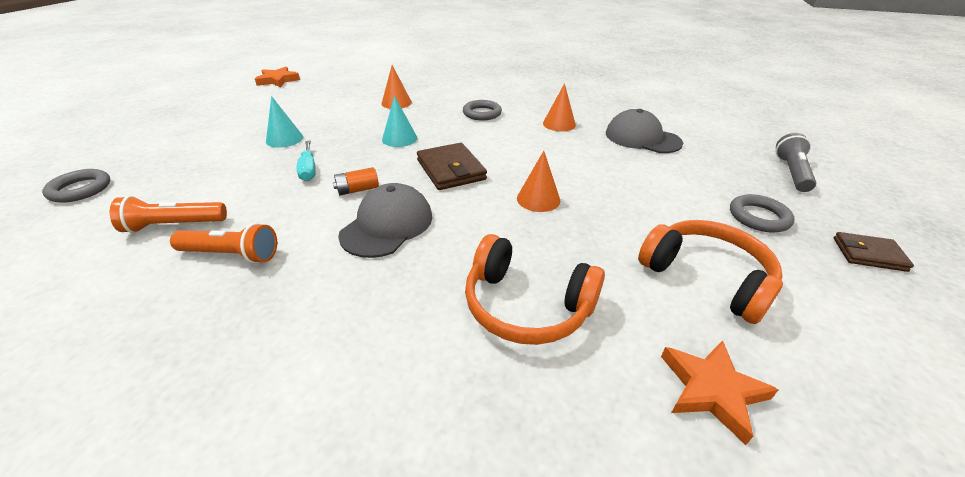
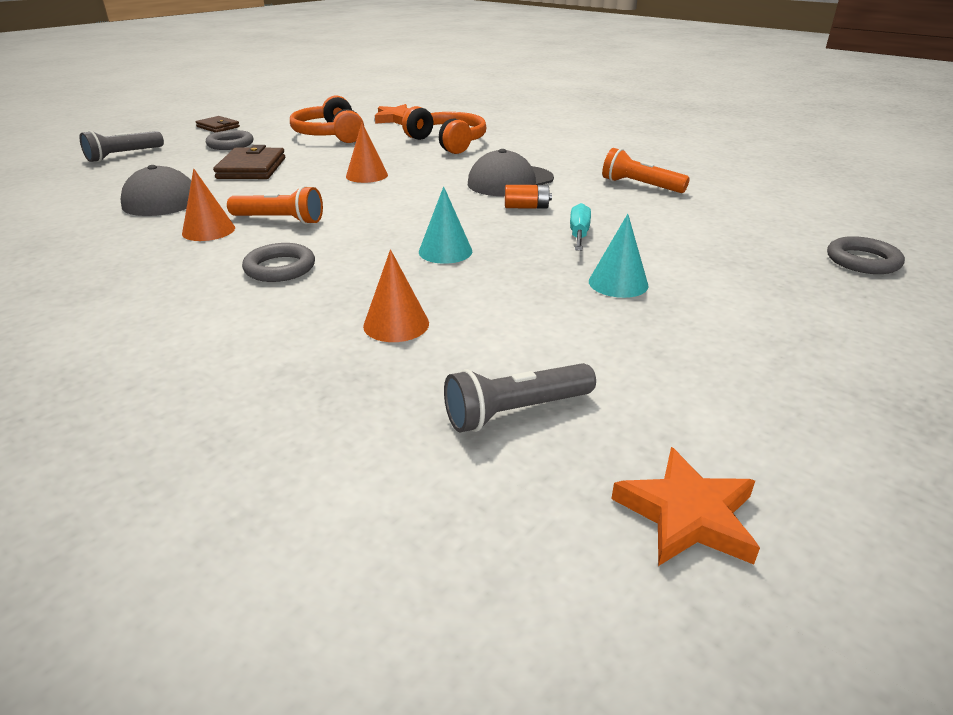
camera: 155 degrees left, 5 degrees down
orange flashlight [110,196,227,233] -> orange flashlight moved to [227,186,323,225]
brown wallet [417,143,487,190] -> brown wallet moved to [213,145,285,179]
none -> grey flashlight [444,363,596,432]

